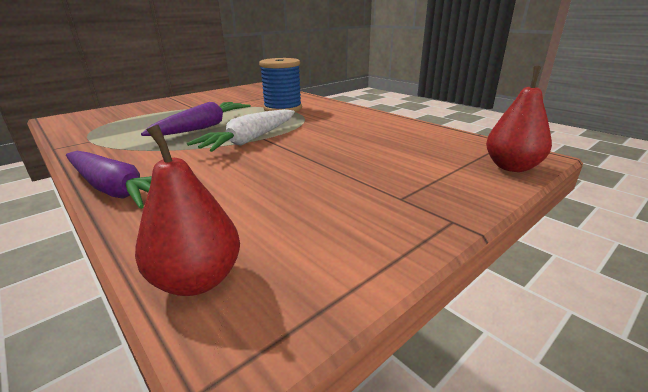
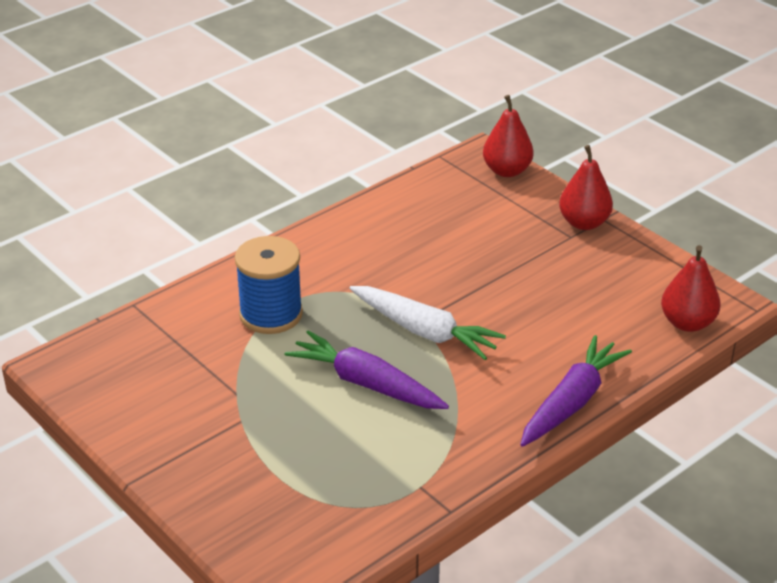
camera: 90 degrees left, 10 degrees up
none -> red pear [559,145,613,230]

